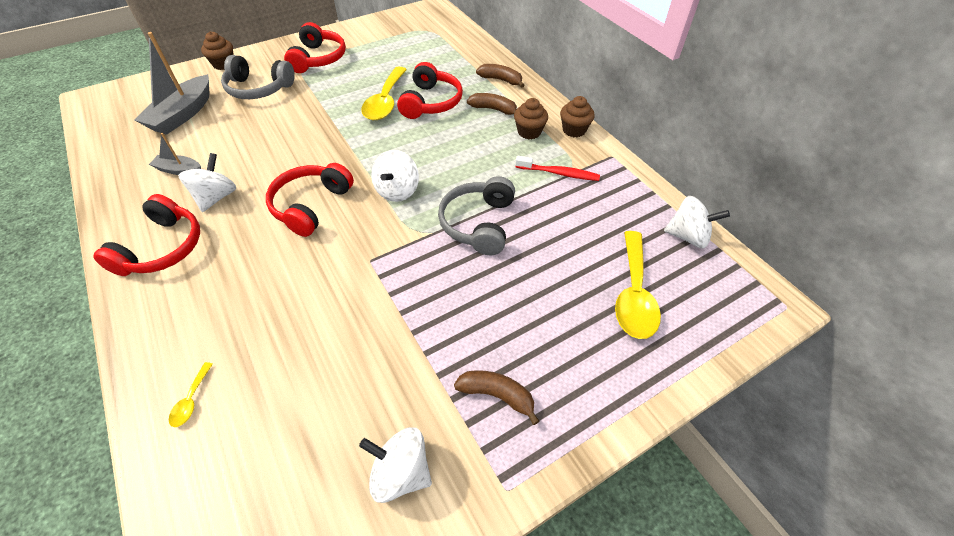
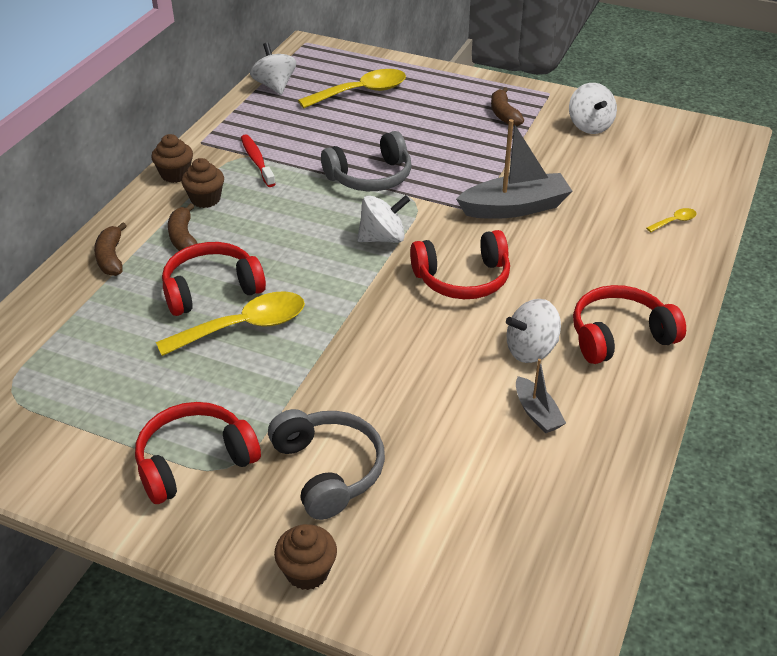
camera: 125 degrees left, 10 degrees down
grey boat [134,32,210,135] -> grey boat moved to [456,119,572,219]

